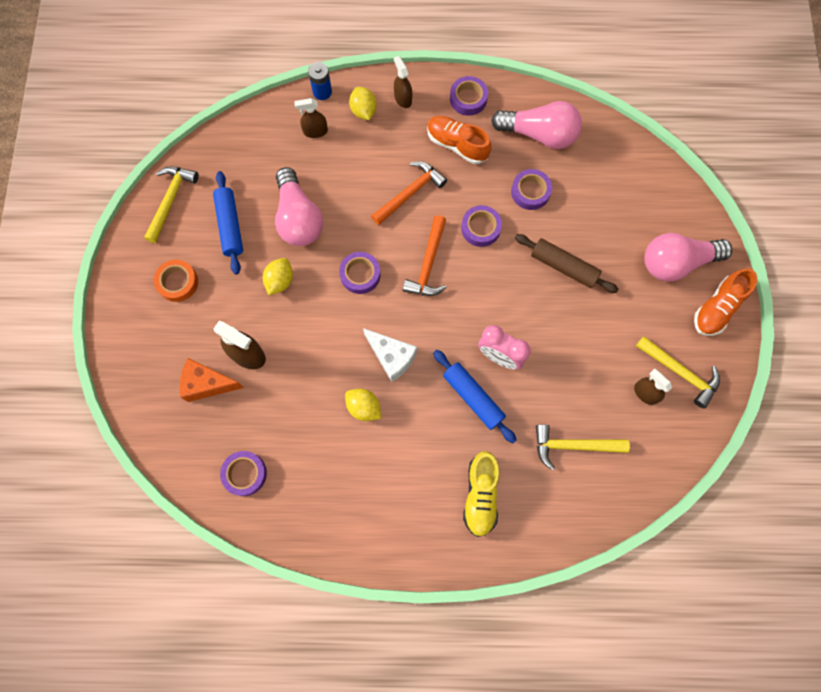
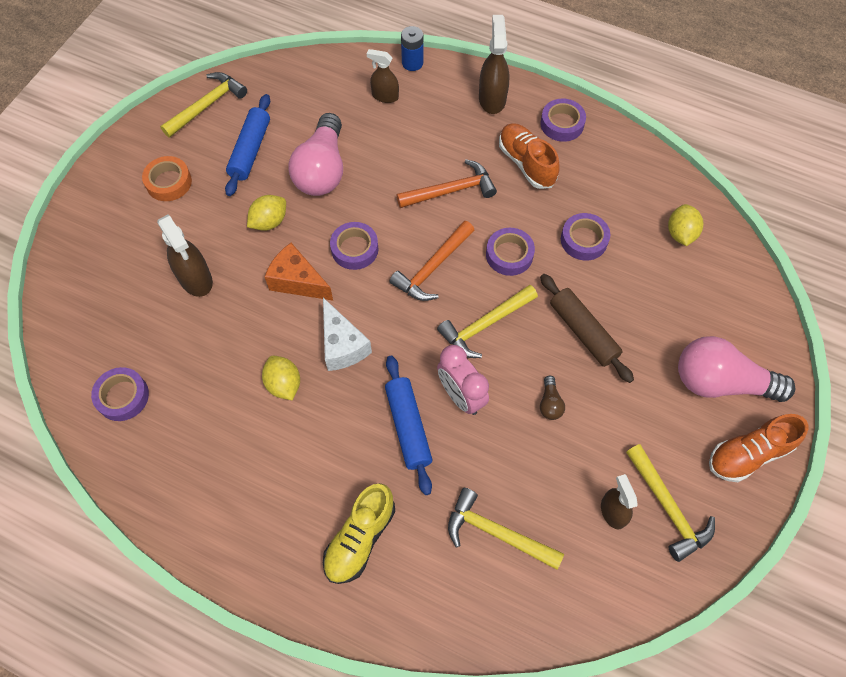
camera: 25 degrees right, 10 degrees down
orange cheese [180,358,244,402] -> orange cheese moved to [265,243,333,301]
yellow lemon [349,87,377,120] -> yellow lemon moved to [668,204,703,246]
brown spray bottle [394,56,412,108] -> brown spray bottle [479,15,510,114], size x1.53
pink light bulb [491,101,582,149] -> none
none -> yellow hammer [437,285,538,358]
none -> brown light bulb [540,375,565,420]

